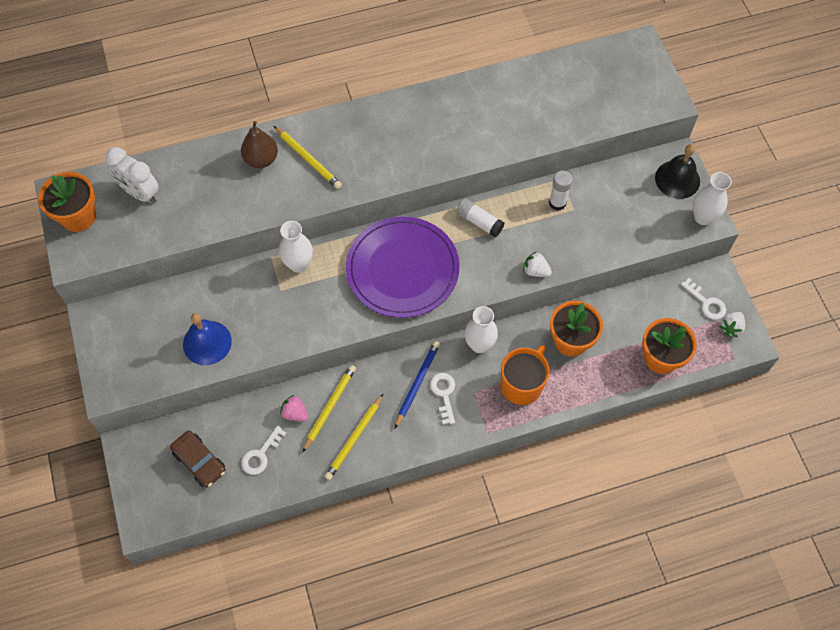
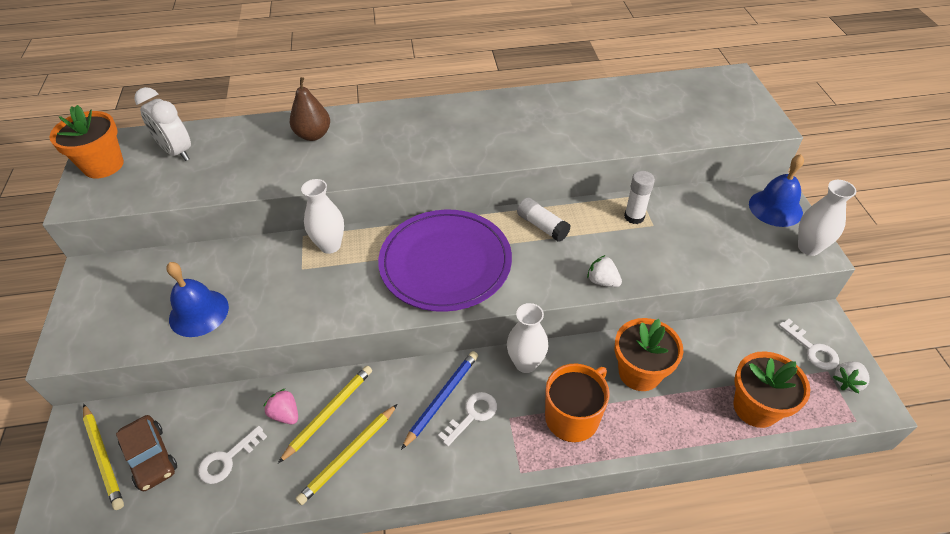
camera: 10 degrees right, 15 degrees down
yellow pencil [274,126,342,189] -> yellow pencil moved to [83,404,124,510]
white key [430,373,455,424] -> white key turned 45 degrees clockwise [438,392,497,446]
black bell [655,144,700,199] -> blue bell [749,154,804,227]

